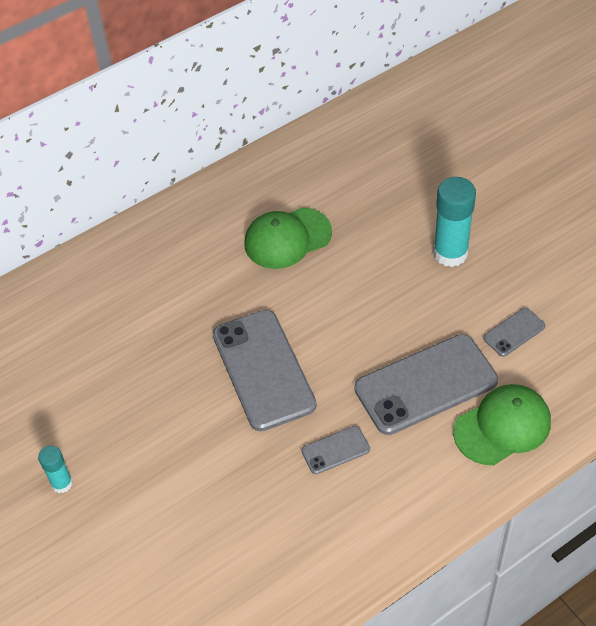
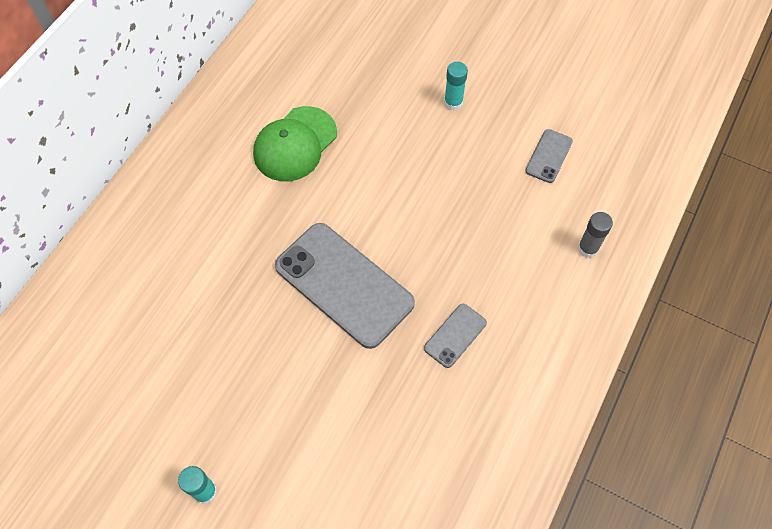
camera: 30 degrees left, 10 degrees up
grey phone [354,334,498,435] -> none
turquoise glue stick [433,177,476,267] -> turquoise glue stick [444,62,468,111], size x0.55
green cap [453,384,551,465] -> grey glue stick [578,212,613,258]

